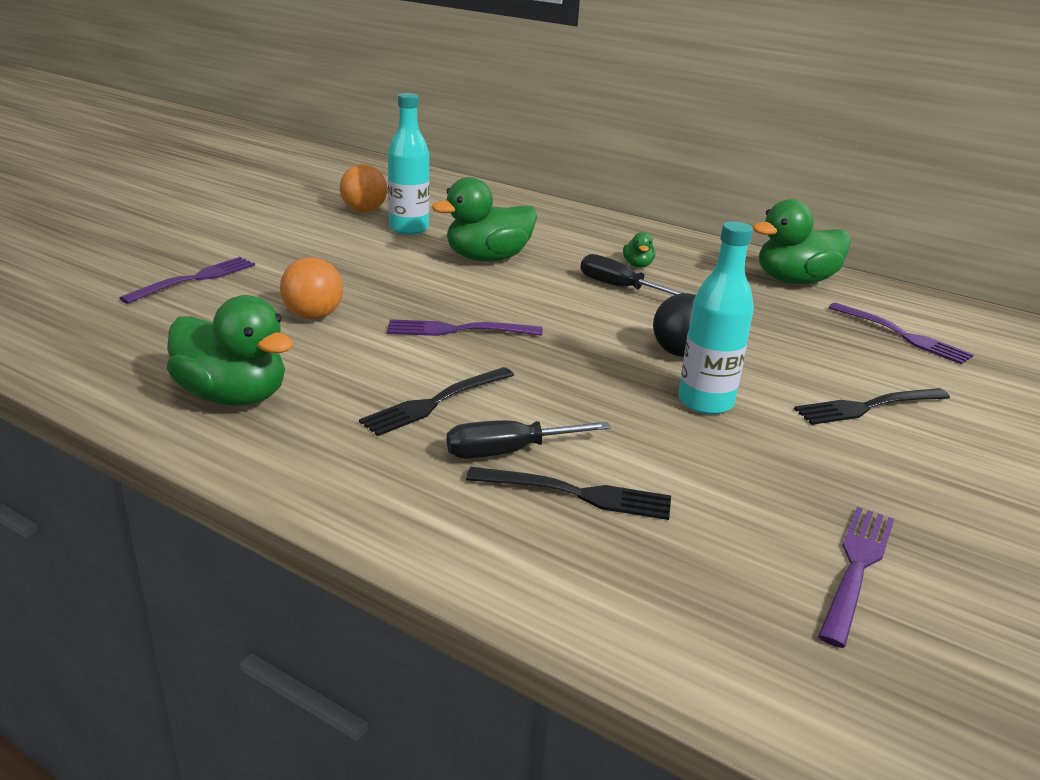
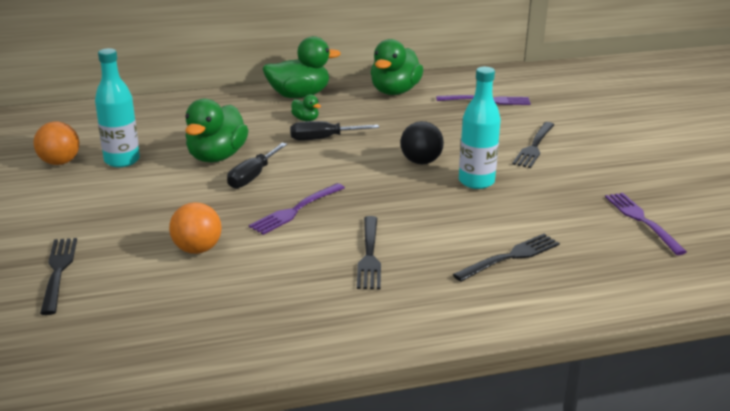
camera: 45 degrees left, 0 degrees up
purple fork [119,257,255,304] -> black fork [40,238,77,315]
green duck [167,295,294,406] -> green duck moved to [263,36,341,98]
black screwdriver [447,420,611,459] -> black screwdriver moved to [227,143,287,189]

